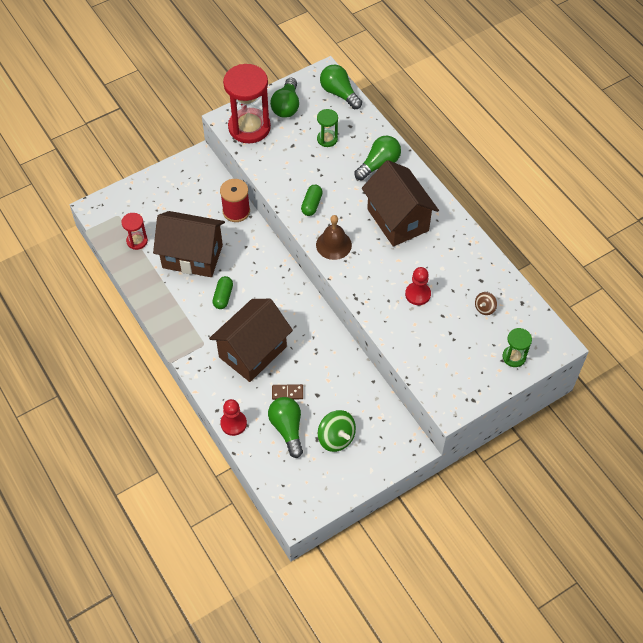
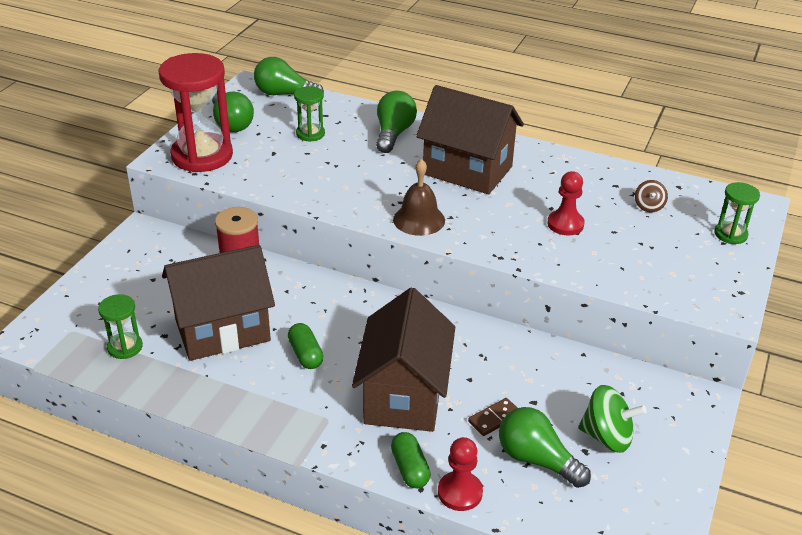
camera: 35 degrees left, 20 degrees down
red hourglass [121,213,148,250] -> green hourglass [98,294,143,359]
green capsule [301,185,323,216] -> green capsule moved to [391,432,431,488]

